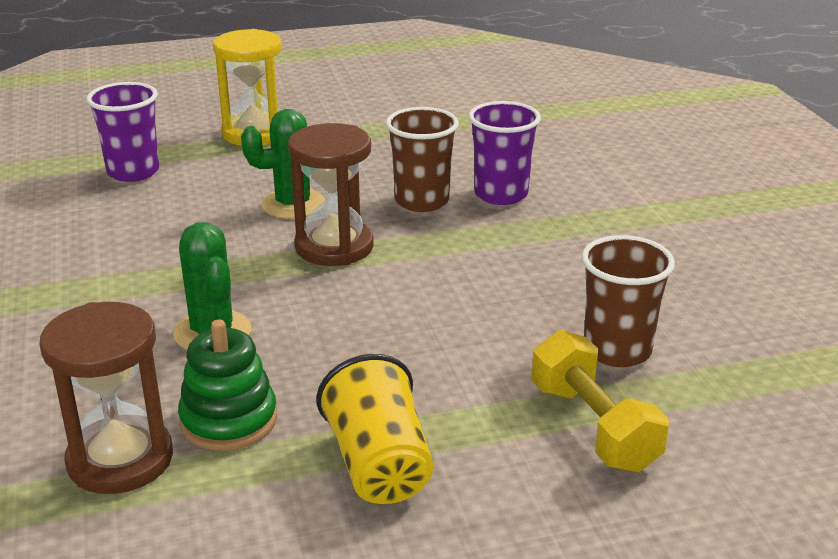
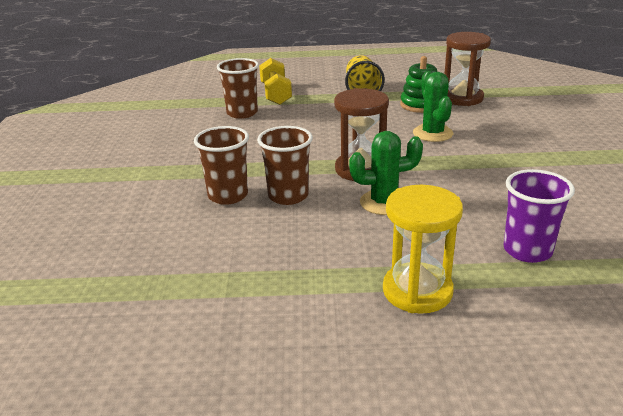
camera: 165 degrees left, 0 degrees up
purple cup [468,101,541,205] -> brown cup [194,126,249,205]

